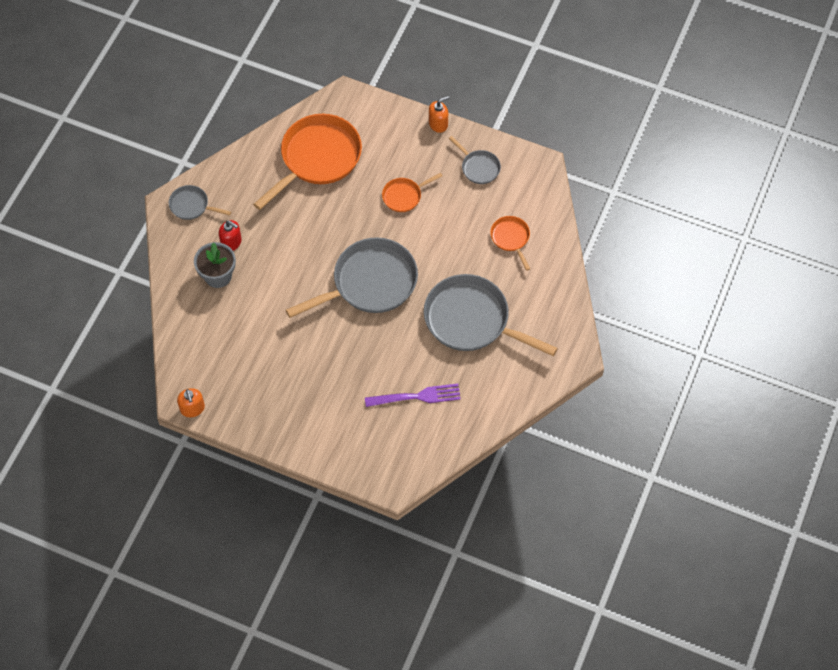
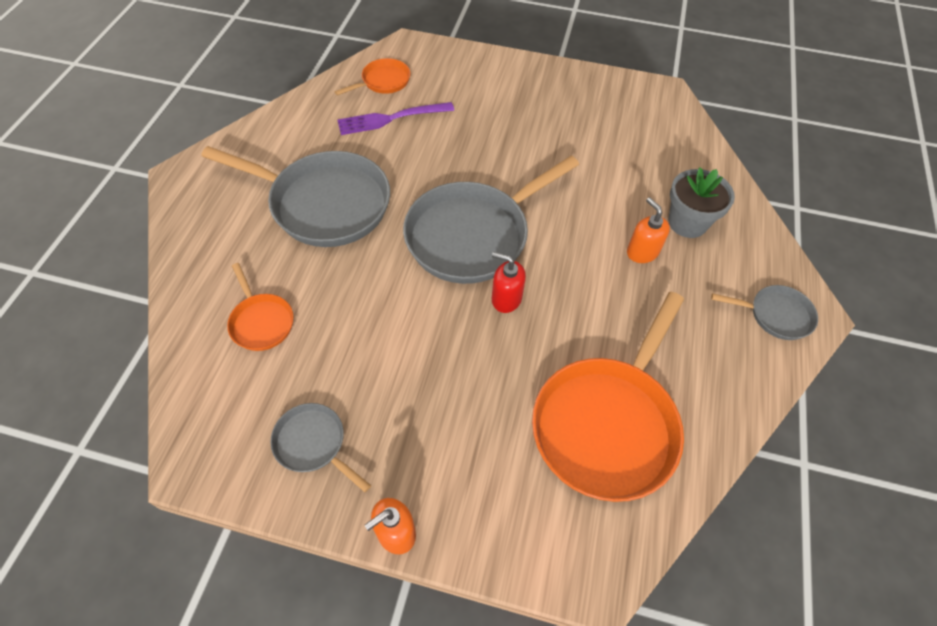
camera: 170 degrees right, 5 degrees down
orange soap dispenser [177,388,205,417] -> orange soap dispenser moved to [627,197,670,263]
red soap dispenser [219,220,242,251] -> red soap dispenser moved to [492,252,526,313]
orange pan [382,173,442,212] -> orange pan moved to [335,58,410,96]

